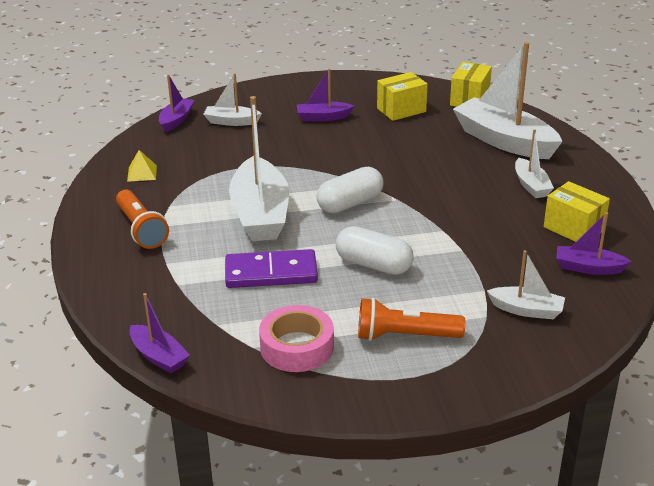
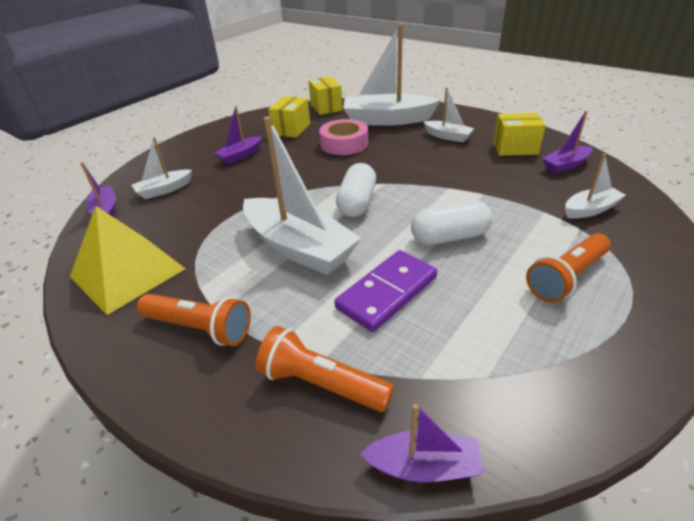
camera: 40 degrees left, 5 degrees up
yellow pyramid [127,150,157,182] -> yellow pyramid [70,206,185,315], size x2.45
pink tape [259,305,334,372] -> pink tape moved to [319,119,368,155]
none -> orange flashlight [256,326,394,412]

